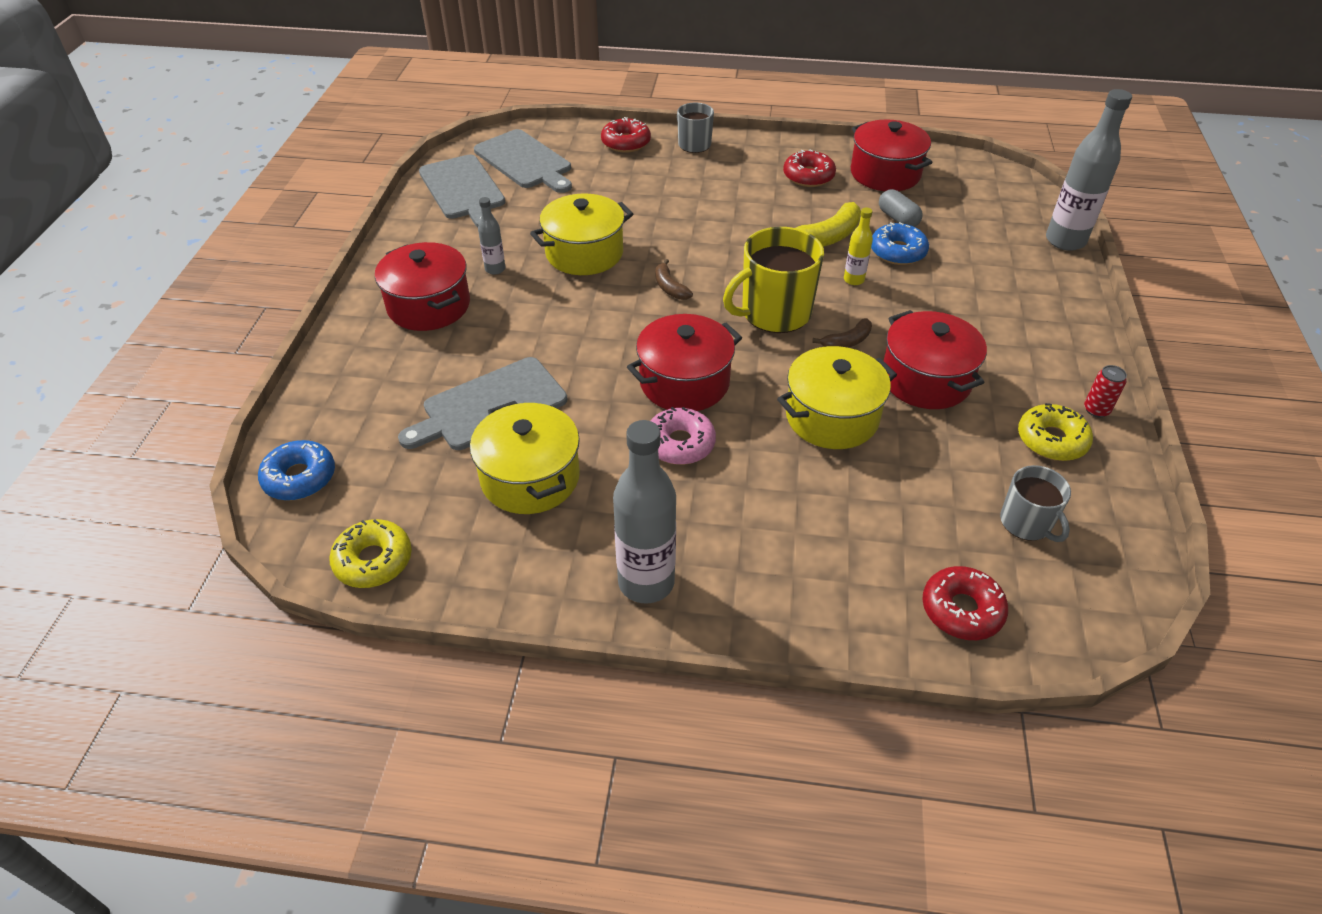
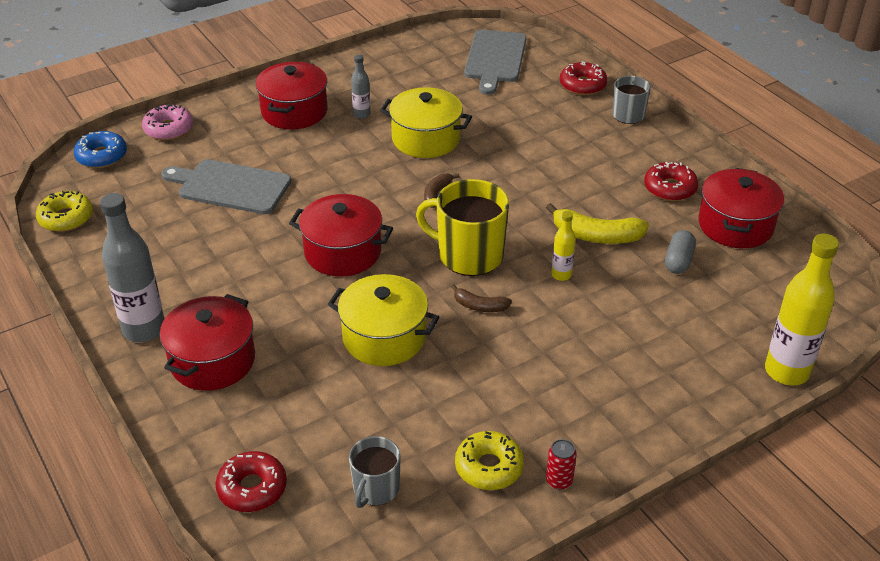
camera: 50 degrees right, 5 degrees down
grey cutting board [419,154,505,227] -> none
yellow pot [470,401,580,514] -> none
pink donut [651,407,716,465] -> pink donut moved to [142,104,193,140]
blue donut [871,222,929,265] -> none
red pot [884,310,987,409] -> red pot moved to [160,294,255,391]
grey bottle [1046,89,1132,251] -> yellow bottle [765,234,839,385]

